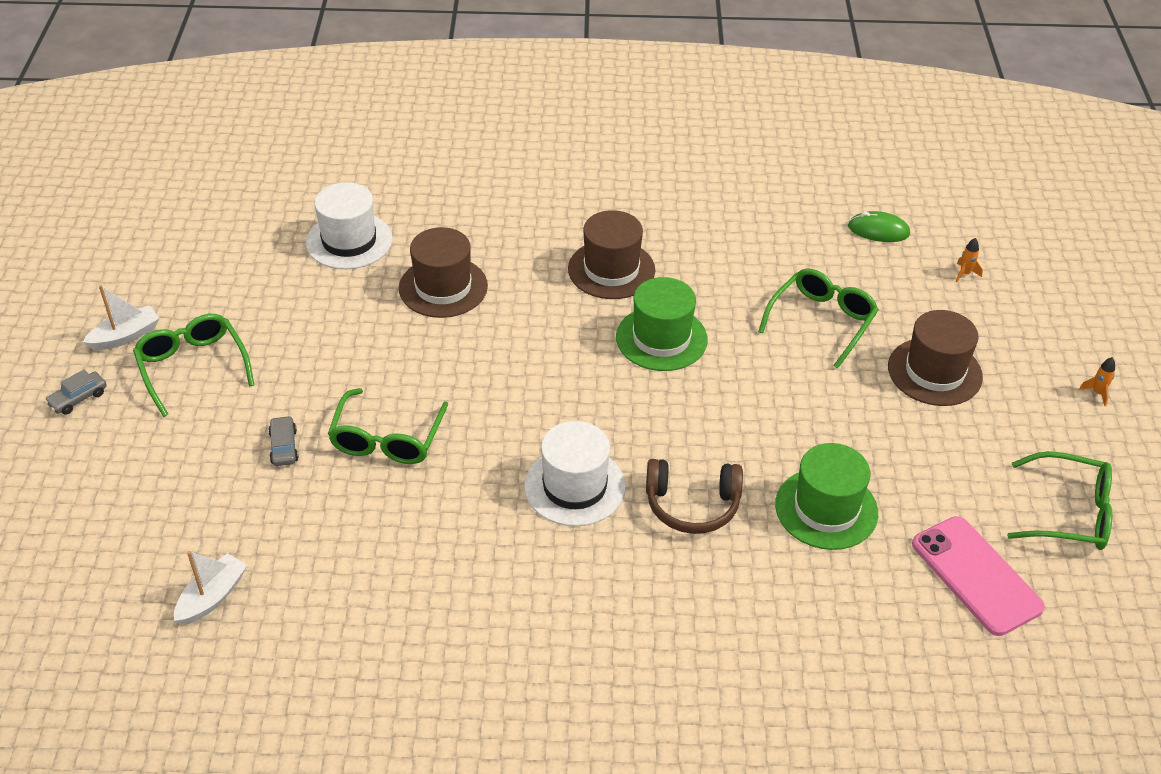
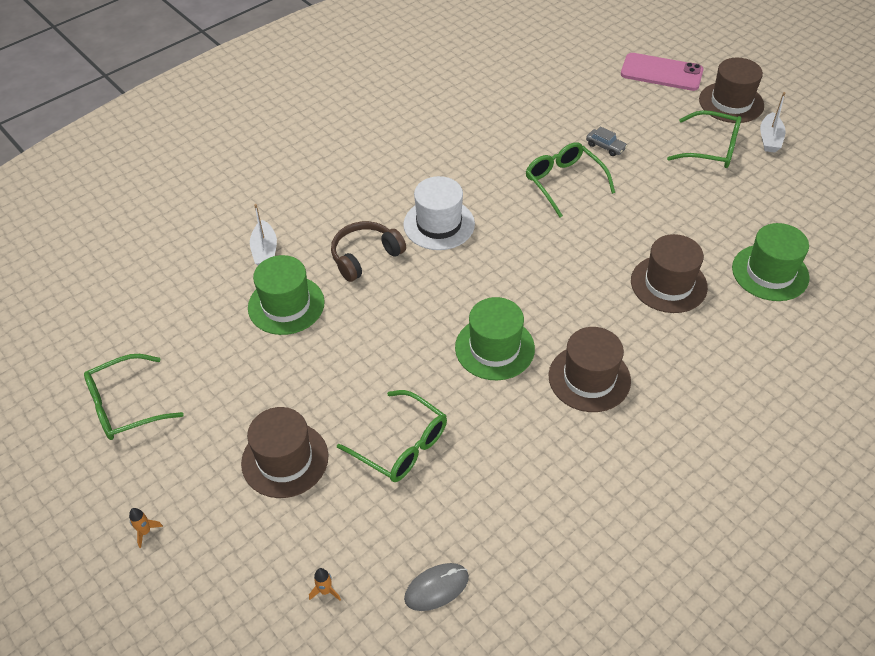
camera: 140 degrees right, 5 degrees up
grey car [45,370,107,415] -> brown hat [699,58,764,123]
white boat [174,551,247,625] -> white boat moved to [250,204,277,265]
white hat [306,182,392,269] -> green hat [732,223,810,301]
green glasses [758,268,879,369] -> green glasses turned 45 degrees counterclockwise [337,390,447,482]
green mouse [848,211,910,242] -> grey mouse [404,563,469,611]
pink phone [912,516,1045,636] -> pink phone moved to [621,53,704,91]

